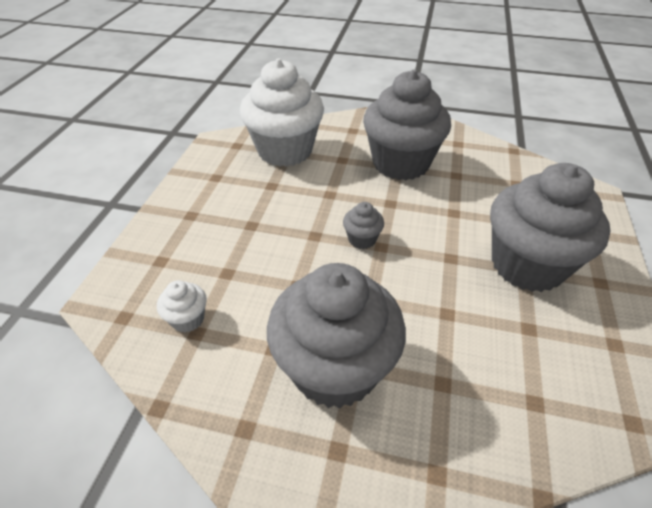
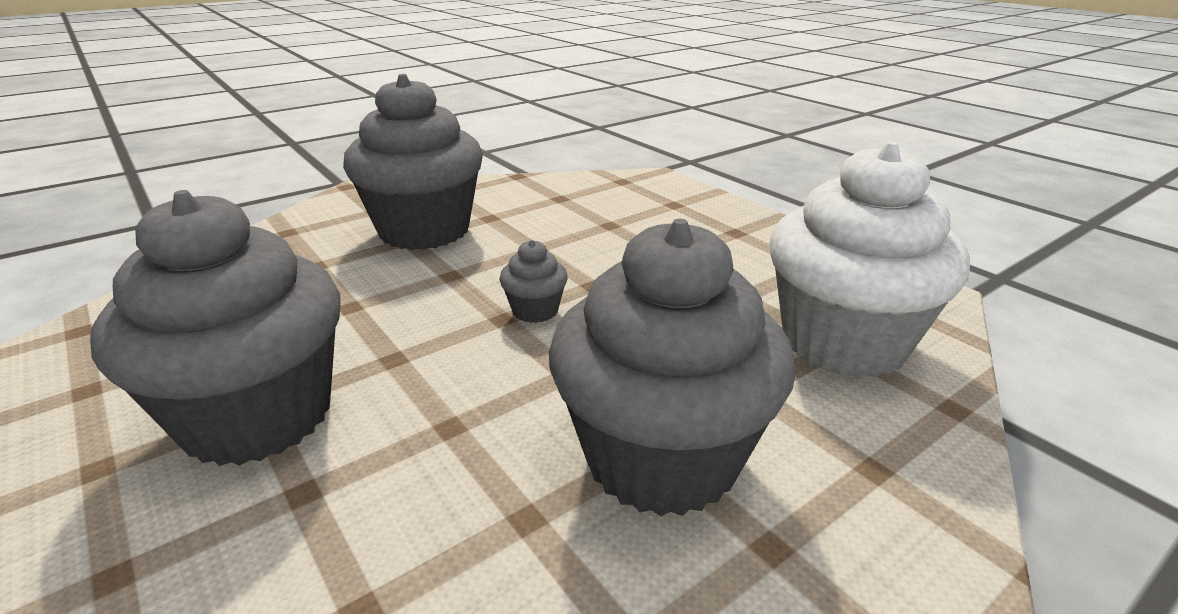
camera: 130 degrees right, 15 degrees down
white cupcake [157,280,207,332] -> none

